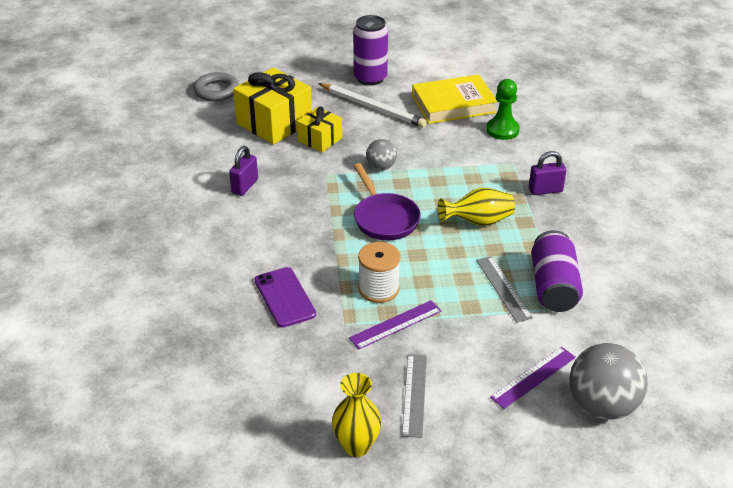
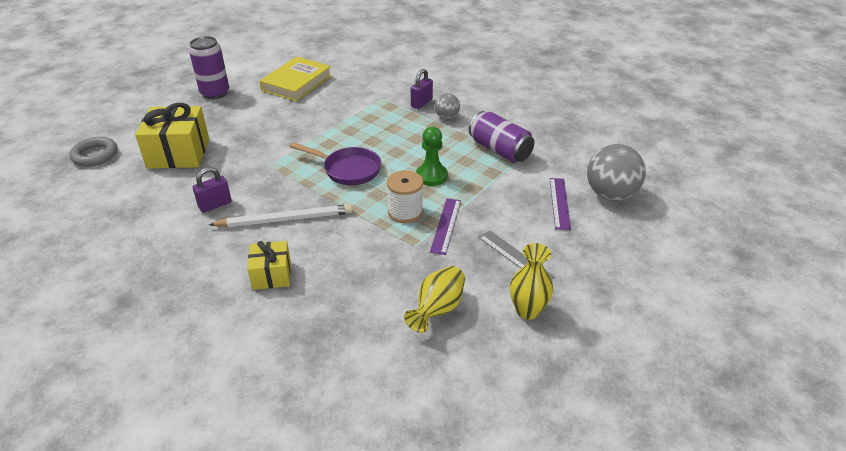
camera: 45 degrees left, 0 degrees up
purple padlock [229,146,258,196] -> purple padlock turned 75 degrees clockwise [193,167,232,213]
purple phone [255,267,316,328] -> none
yellow gift [297,107,342,152] -> yellow gift moved to [247,241,291,290]
white pencil [318,83,427,128] -> white pencil moved to [209,204,353,227]
grey ball [366,139,397,170] -> grey ball moved to [435,93,460,119]
yellow vase [438,188,515,226] -> yellow vase moved to [404,266,465,333]
grey ruler [476,256,533,323] -> none
green pawn [486,79,520,140] -> green pawn moved to [416,127,448,186]

